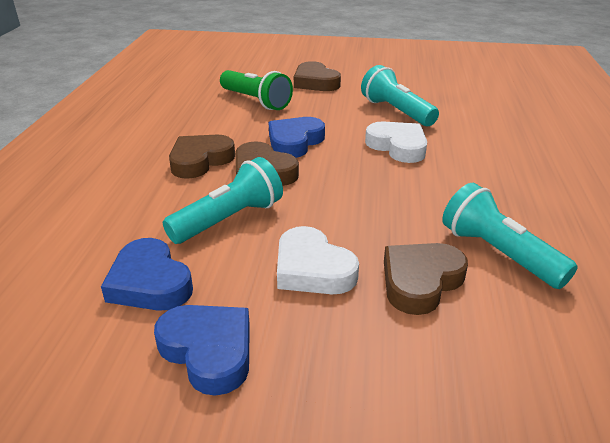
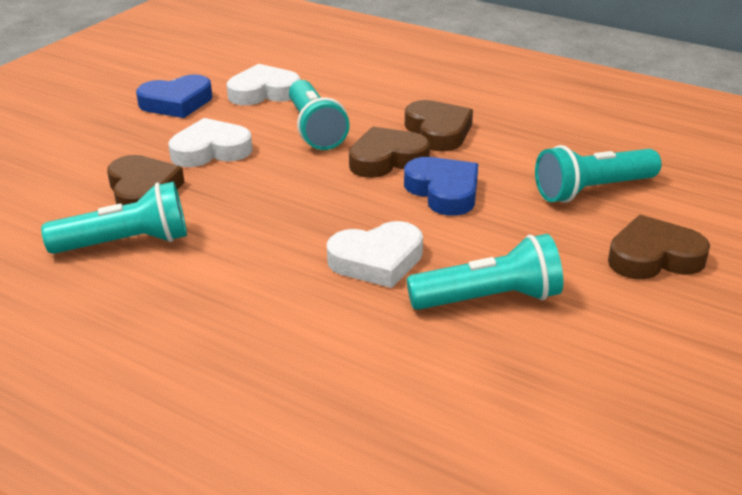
camera: 115 degrees right, 0 degrees up
blue heart [101,238,193,311] -> white heart [227,64,300,105]
green flashlight [220,70,293,110] -> turquoise flashlight [535,145,662,203]

